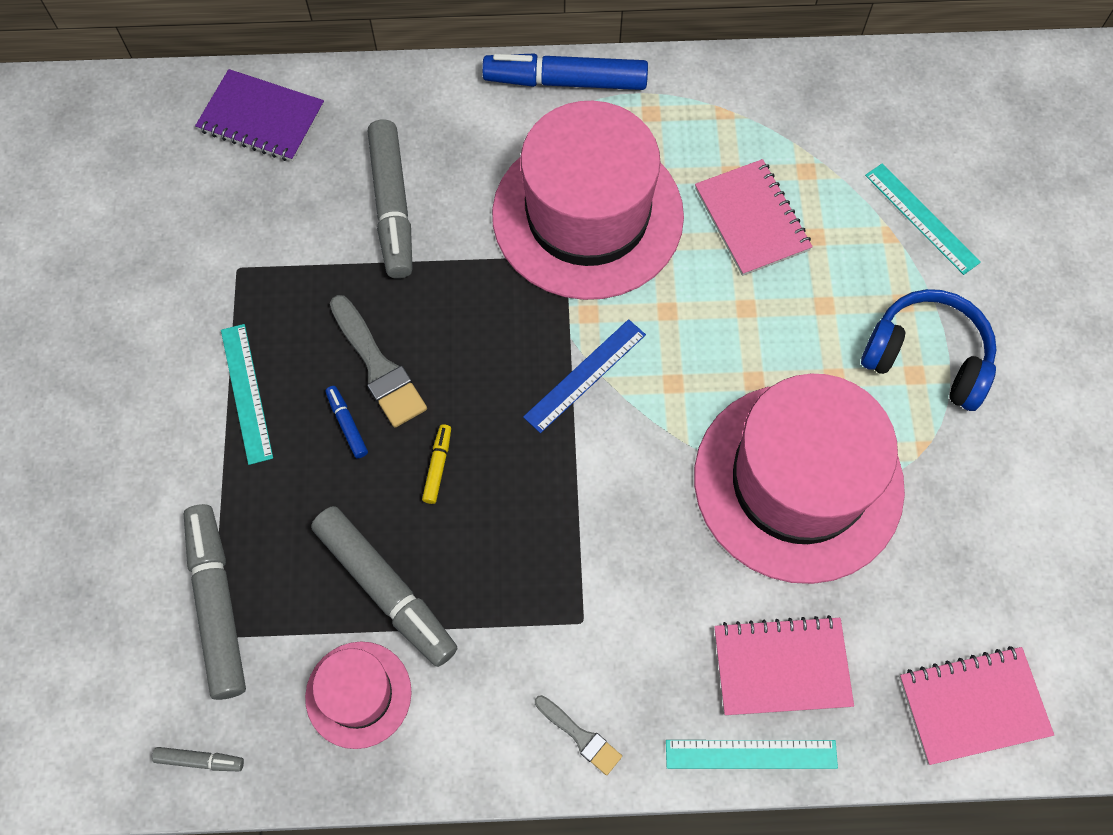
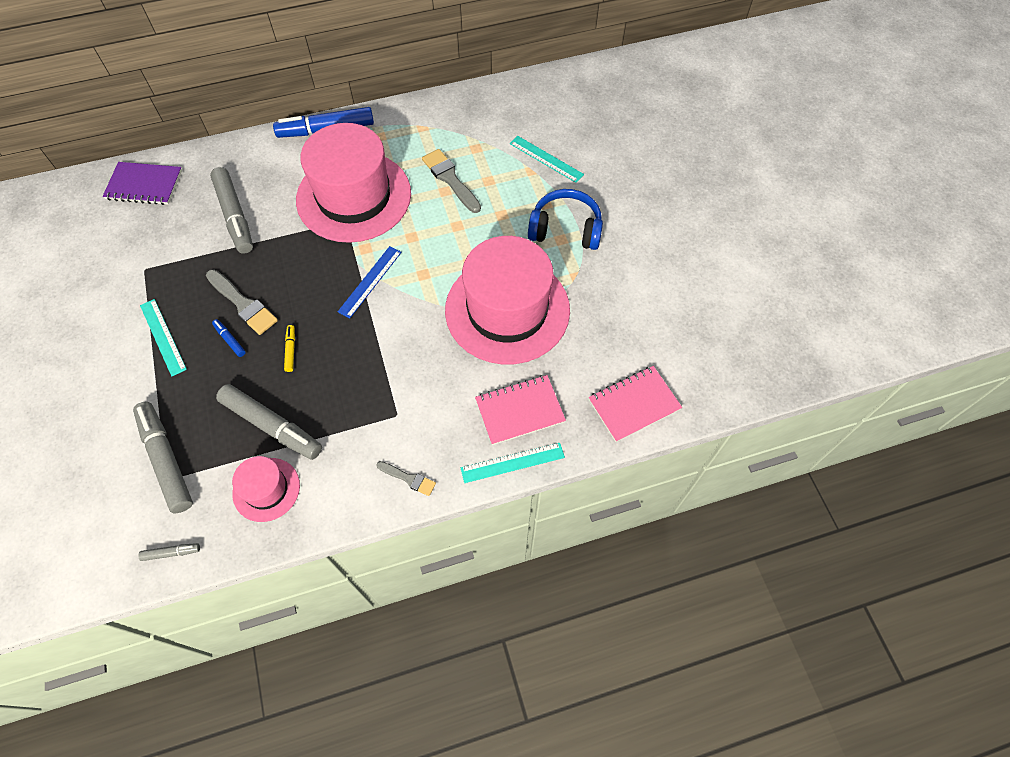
camera: 15 degrees left, 5 degrees down
pink notebook [695,159,813,276] -> grey brush [422,149,481,213]

